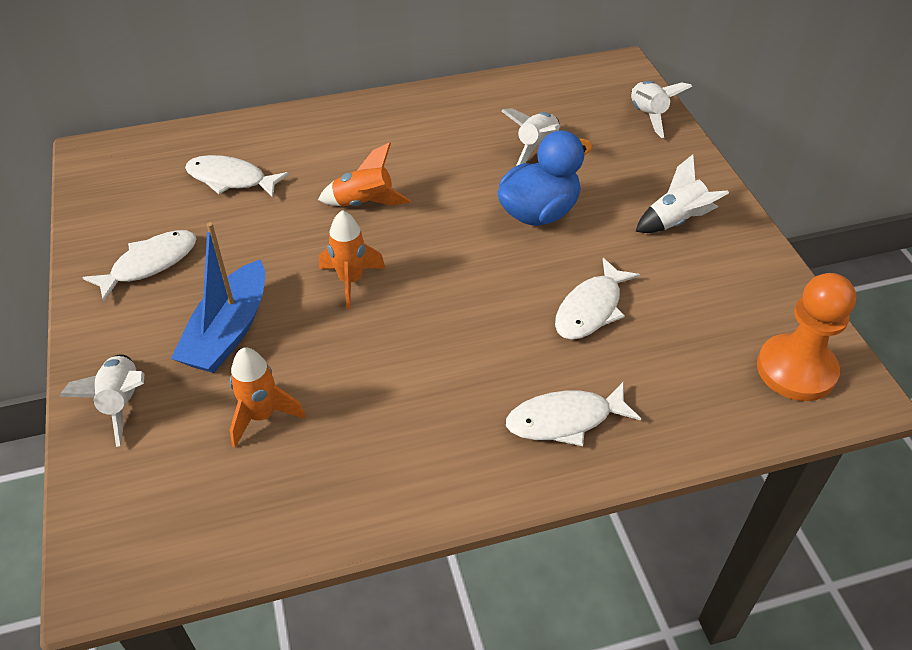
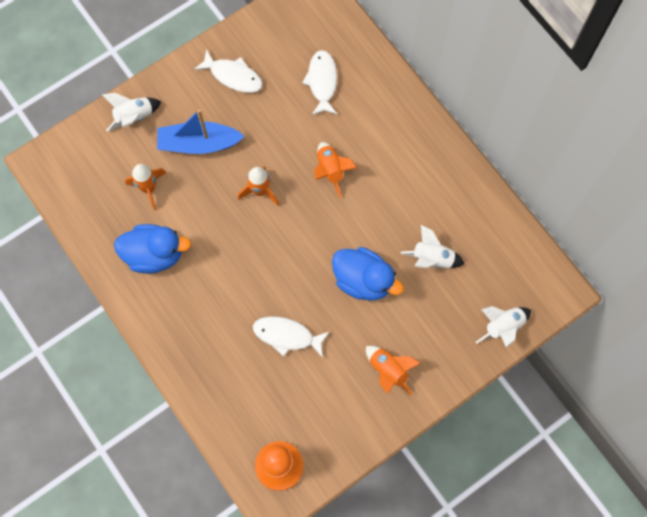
camera: 70 degrees right, 25 degrees up
white fish [506,382,641,446] -> none
white rocket [635,154,729,233] -> orange rocket [366,346,421,396]
none -> blue duck [114,224,191,274]

